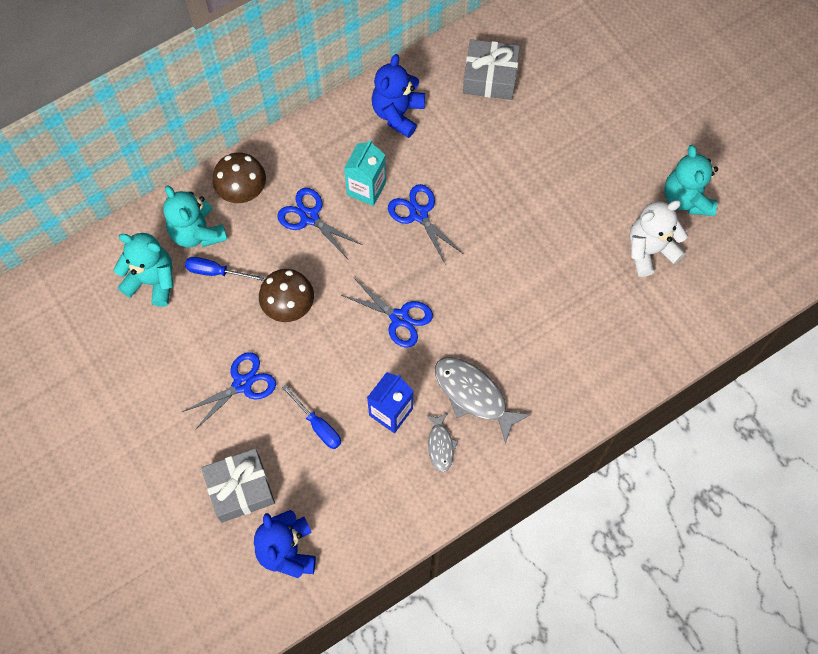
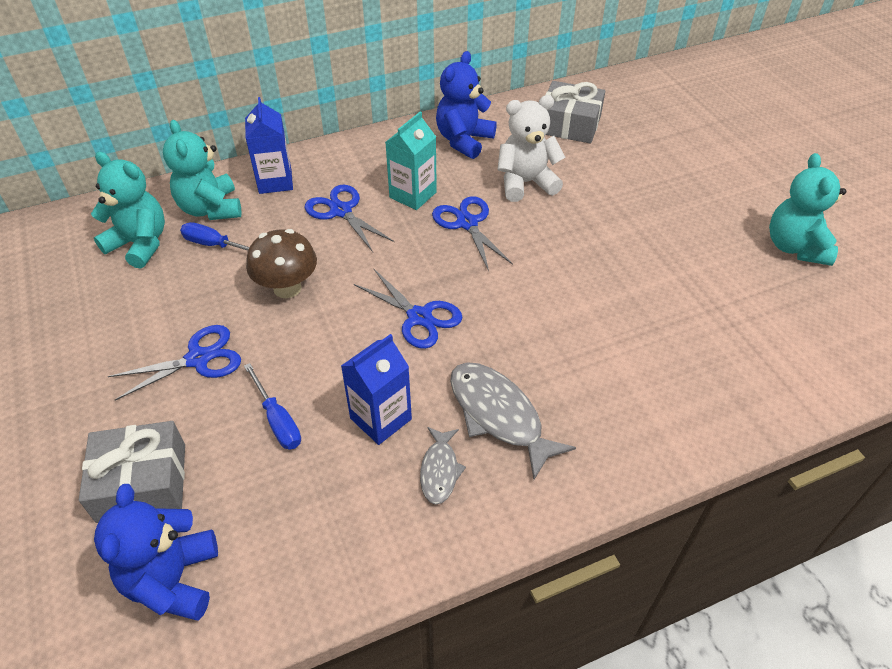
camera: 10 degrees right, 20 degrees down
brown mushroom [212,152,266,203] -> blue carton [245,97,293,194]
white teddy bear [630,200,688,277] -> white teddy bear moved to [497,95,566,202]

